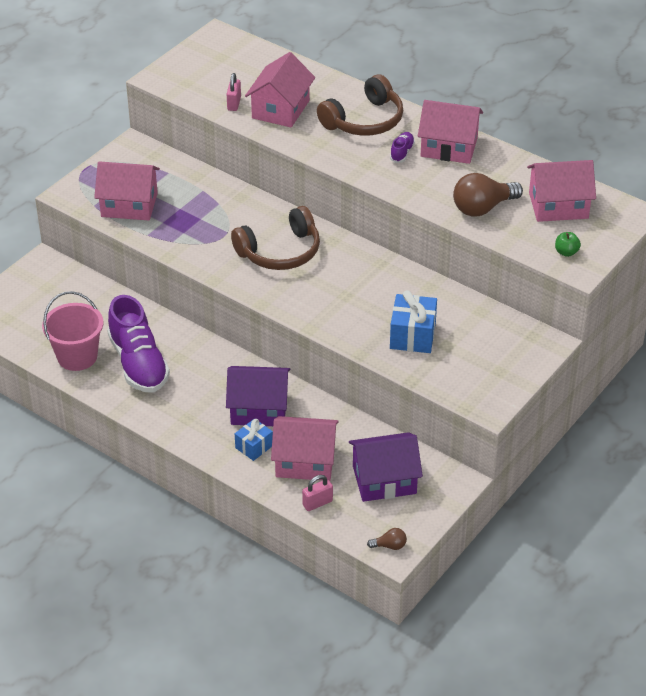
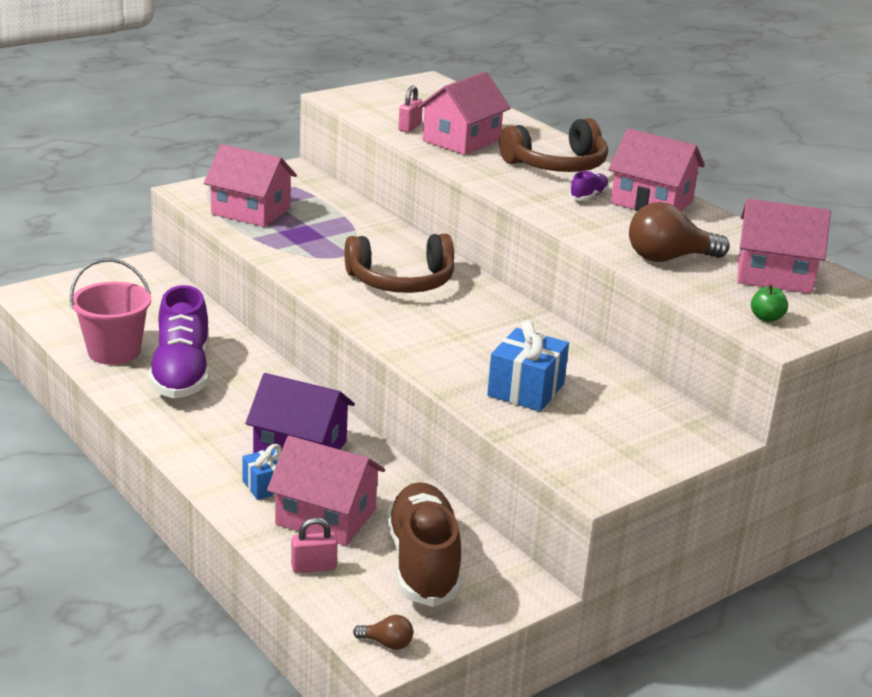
camera: 15 degrees right, 15 degrees down
purple house [349,432,423,502] -> brown shoe [387,482,462,607]

